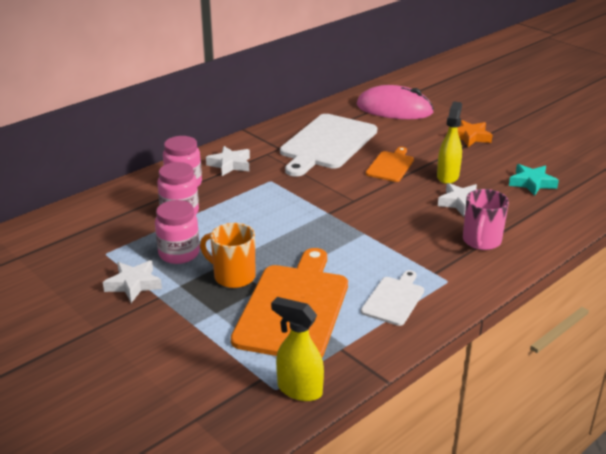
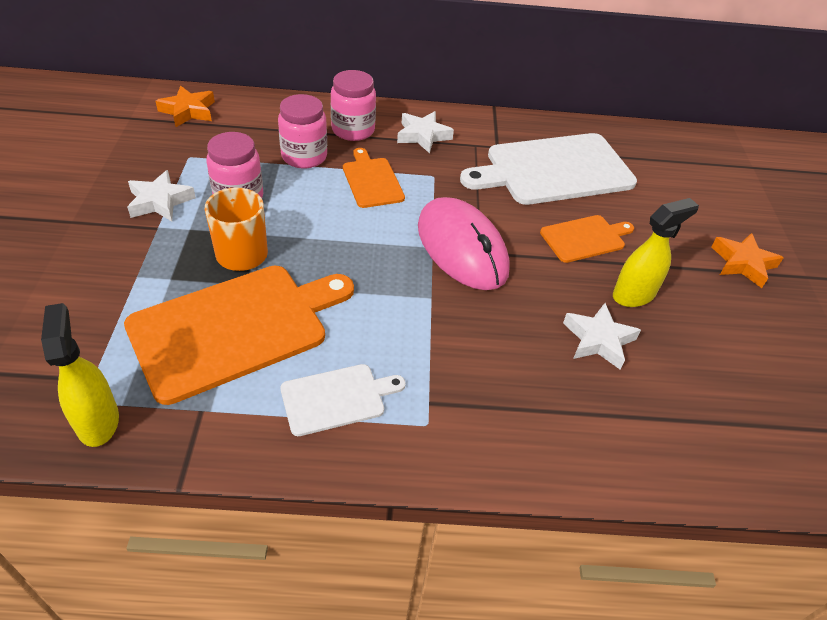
camera: 40 degrees right, 15 degrees up
pink mouse [357,85,434,119] -> pink mouse moved to [418,197,510,290]
pink mug [463,189,509,250] -> none
turquoise star [509,164,559,196] -> none
none -> orange star [156,86,215,127]
none -> orange cutting board [343,148,405,208]

